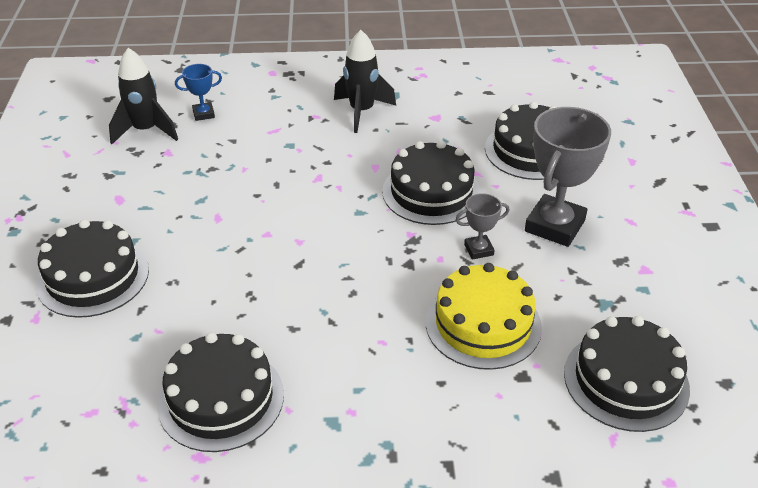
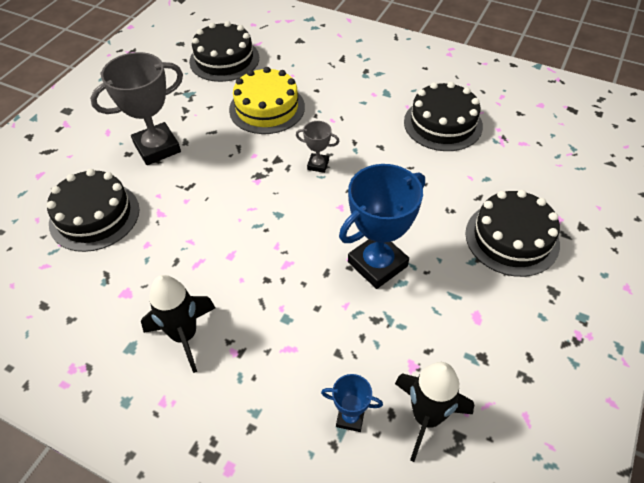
camera: 150 degrees left, 10 degrees up
black cake [382,141,481,225] -> none
grey trophy [456,193,509,260] -> grey trophy moved to [296,121,340,173]
none -> blue trophy [339,164,425,289]

